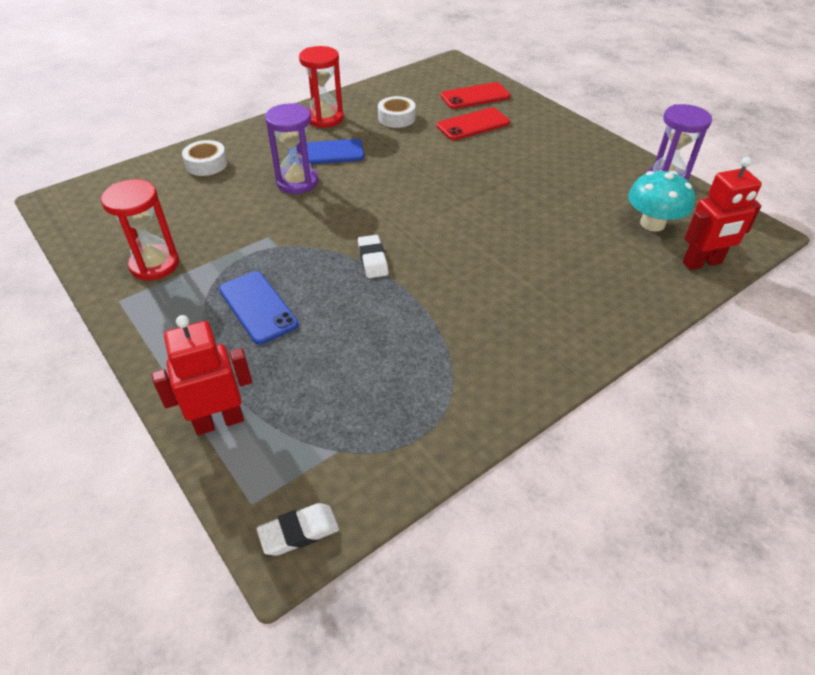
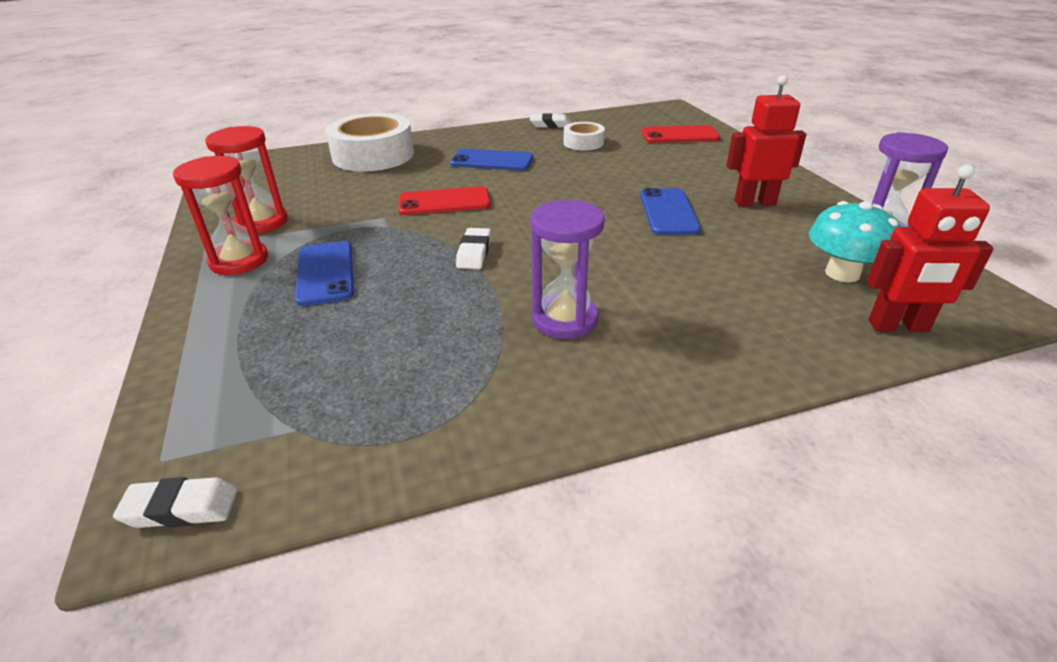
camera: 20 degrees right, 10 degrees down
red robot [152,315,252,435] -> red robot moved to [727,75,806,207]
white tape [182,140,227,176] -> white tape [326,113,414,172], size x1.94
purple hourglass [265,103,318,194] -> purple hourglass moved to [531,200,605,339]
red hourglass [299,46,344,128] -> red hourglass moved to [173,156,268,275]
red phone [437,107,510,140] -> red phone moved to [399,186,491,215]
none -> white eraser [530,113,571,128]
none -> blue phone [640,188,701,235]

